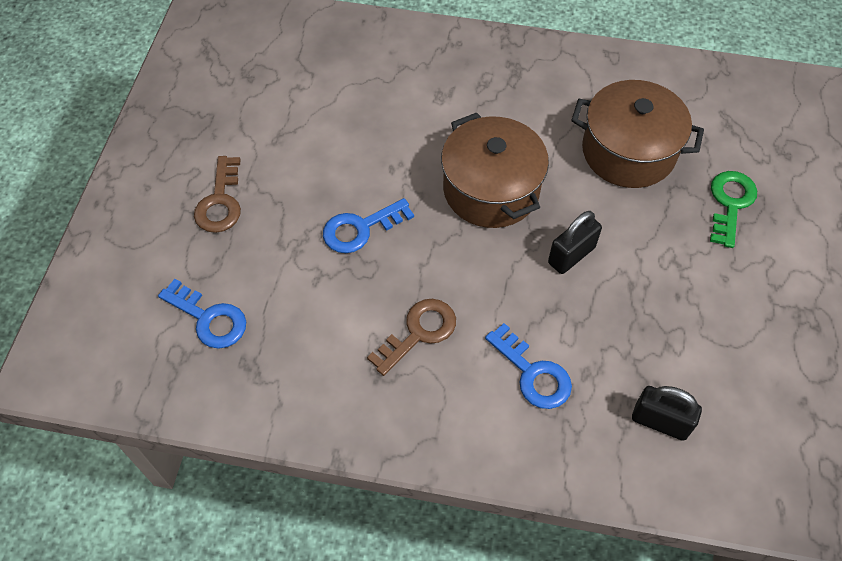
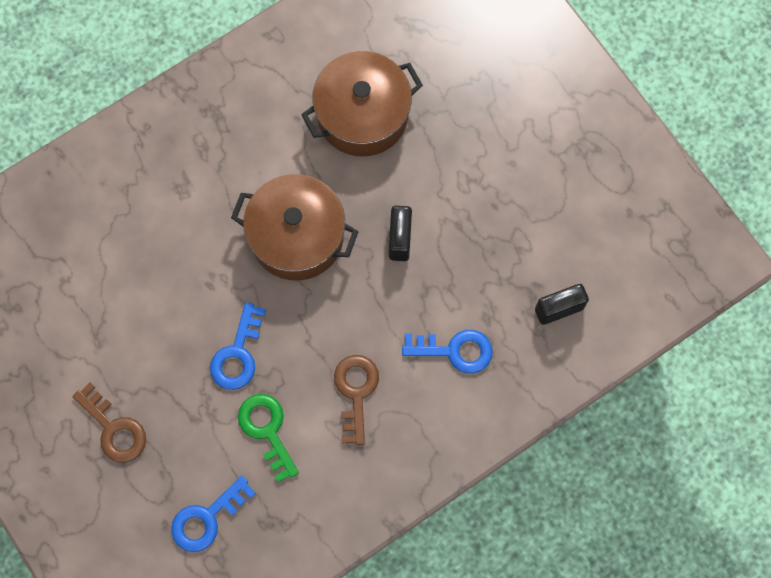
camera: 45 degrees left, 15 degrees up
blue key [158,279,246,349] -> blue key turned 150 degrees clockwise [171,476,256,552]
green key [710,171,757,248] -> green key moved to [238,394,299,483]

